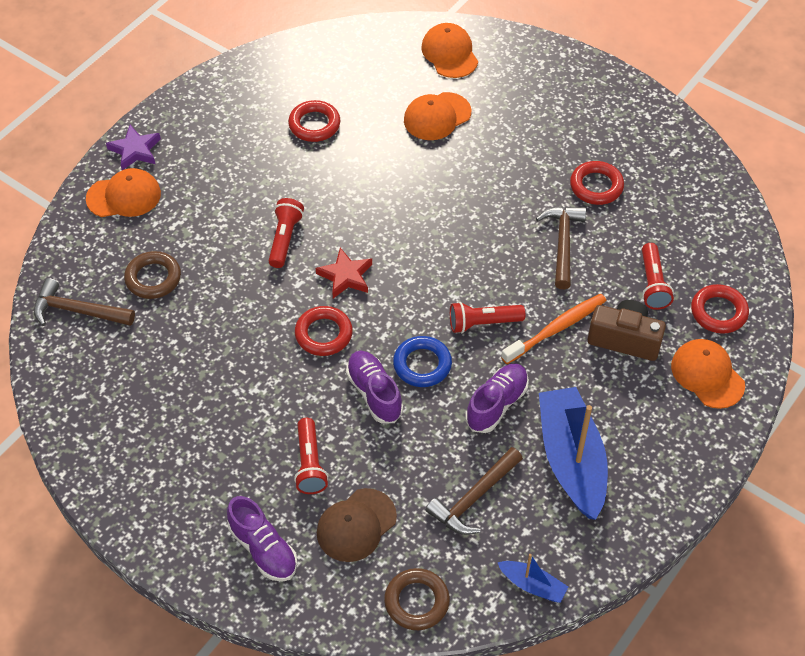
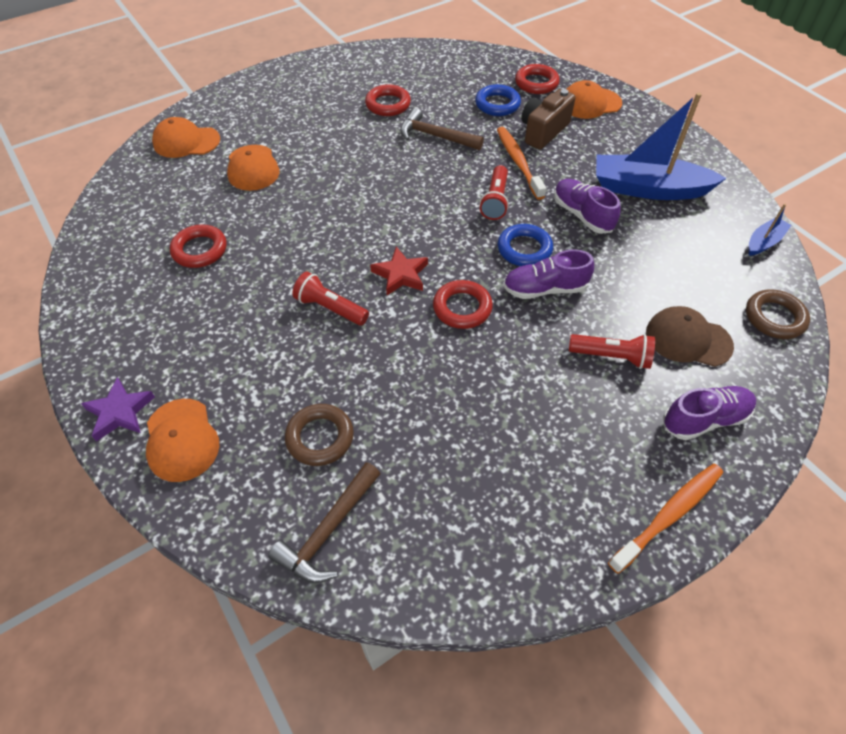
camera: 70 degrees left, 0 degrees up
orange cap [86,168,161,217] -> orange cap turned 150 degrees clockwise [146,399,219,482]
brown cap [317,488,397,562] -> brown cap turned 135 degrees clockwise [646,306,734,367]
brown hammer [426,447,523,535] -> none
red flashlight [642,243,674,310] -> blue ring [475,84,521,116]
none -> orange toothbrush [608,464,723,574]

